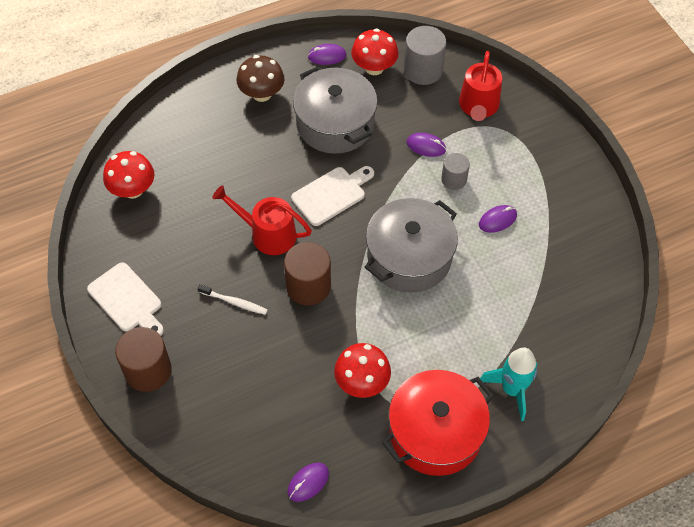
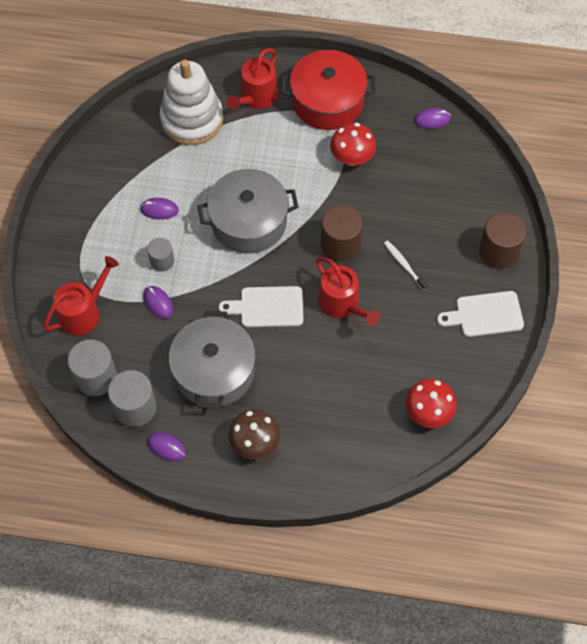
camera: 145 degrees left, 5 degrees up
white cutting board [87,262,164,335] -> white cutting board turned 90 degrees counterclockwise [437,291,524,337]
red mushroom [351,29,399,75] -> grey cylinder [108,370,157,427]
turquoise rocket [480,348,537,421] -> red watering can [227,48,278,110]
none -> white stacking toy [160,60,223,145]

